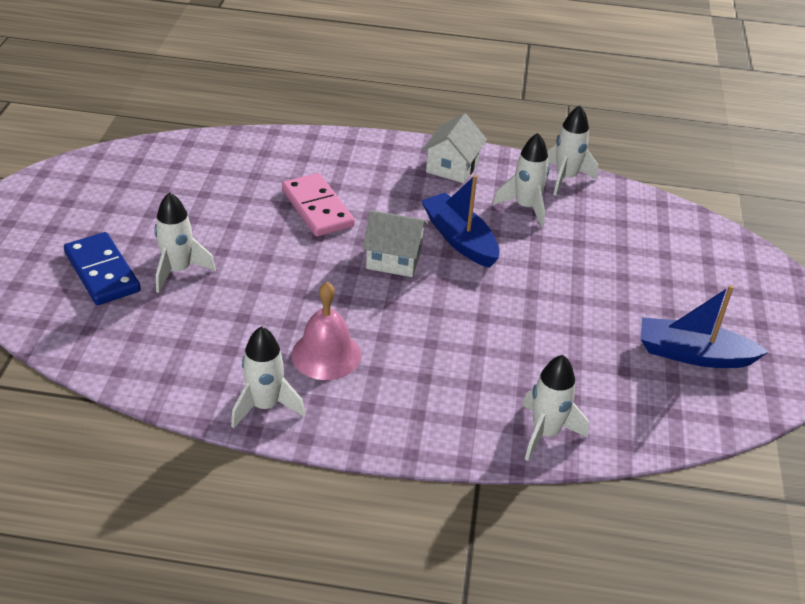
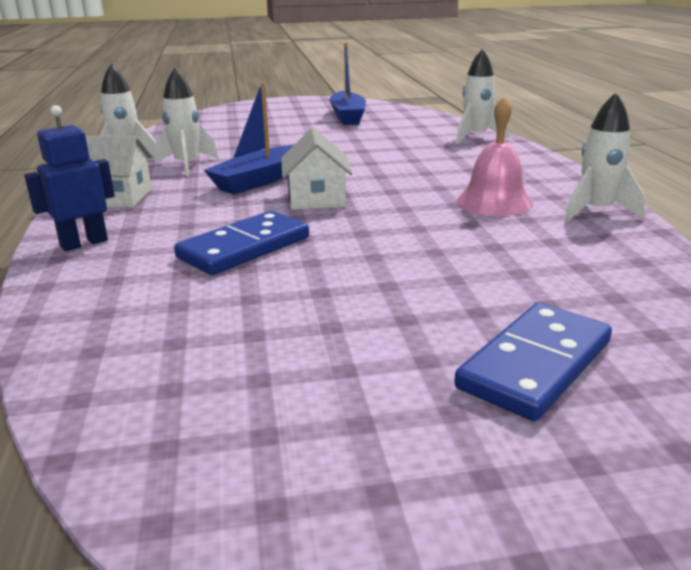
camera: 105 degrees left, 15 degrees down
white rocket [154,192,216,293] -> none
pink domino [282,173,355,237] -> blue domino [174,211,309,275]
none -> blue robot [24,105,115,251]

